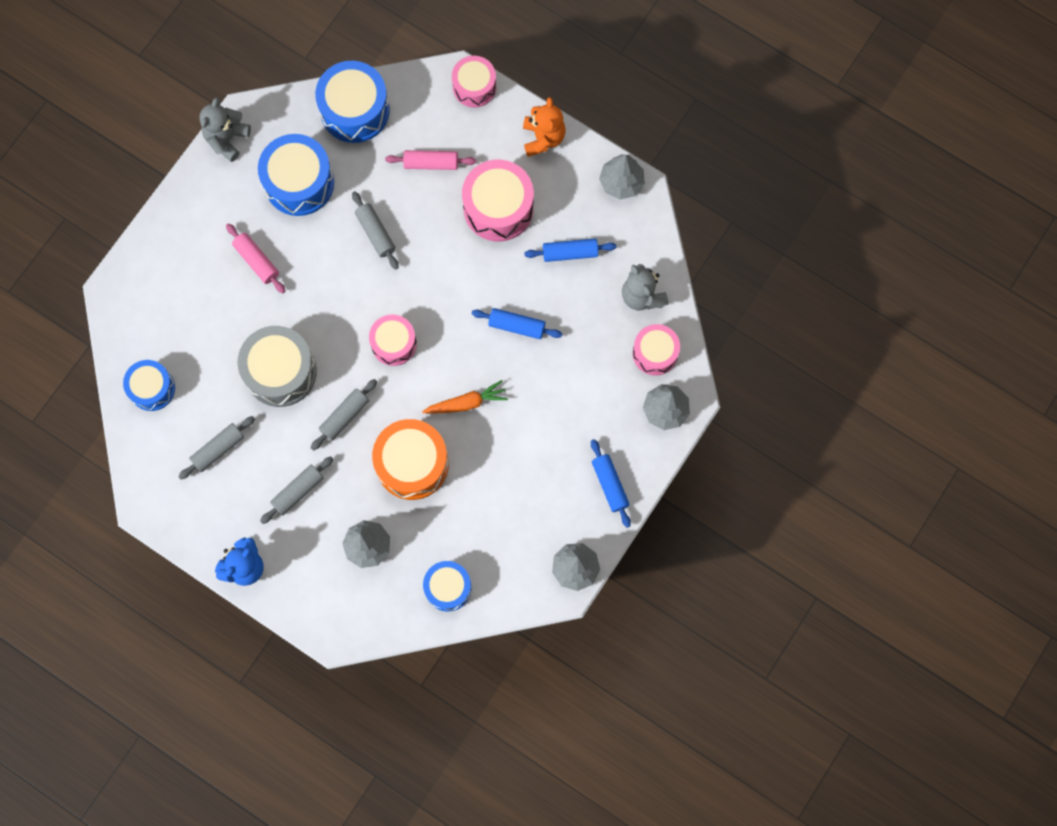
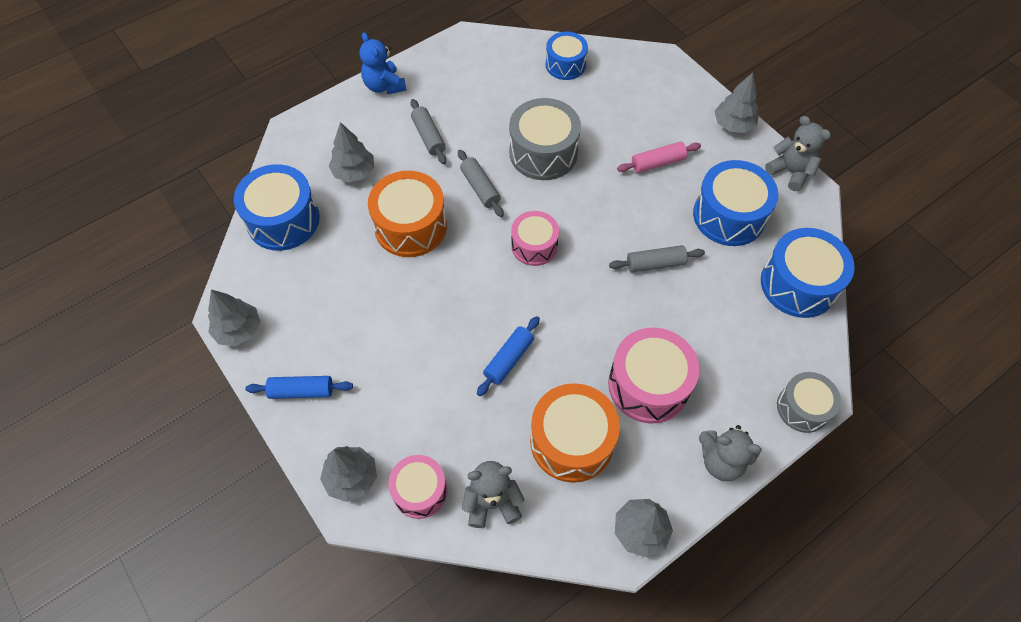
camera: 110 degrees right, 15 degrees down
grey rolling pin [178,416,255,479] -> none
pink rolling pin [385,150,476,170] -> none
orange carrot [422,380,508,414] -> none
blue drum [423,561,472,612] -> blue drum [234,164,320,251], size x1.58
pink drum [452,56,496,107] -> grey drum [777,372,841,433]
orange teddy bear [523,97,566,157] -> grey teddy bear [699,425,762,481]
blue rolling pin [524,239,616,262] -> orange drum [530,383,620,483]
none -> grey tree [714,73,759,133]

